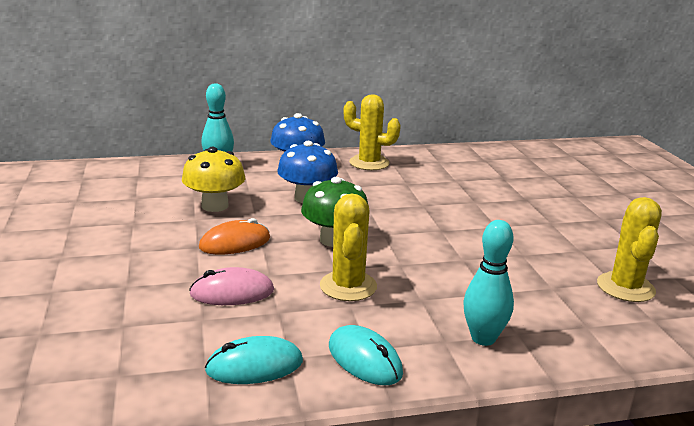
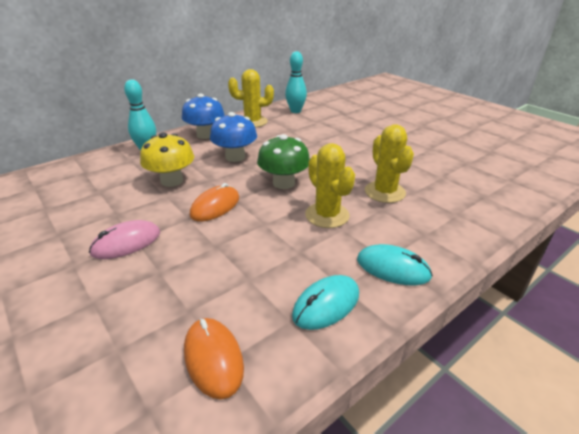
camera: 25 degrees left, 10 degrees up
pink mouse [189,267,274,305] -> pink mouse moved to [89,220,160,259]
turquoise bowling pin [463,220,514,346] -> turquoise bowling pin moved to [285,51,307,113]
yellow cactus [597,197,662,302] -> yellow cactus moved to [365,124,414,203]
none -> orange mouse [184,318,244,400]

